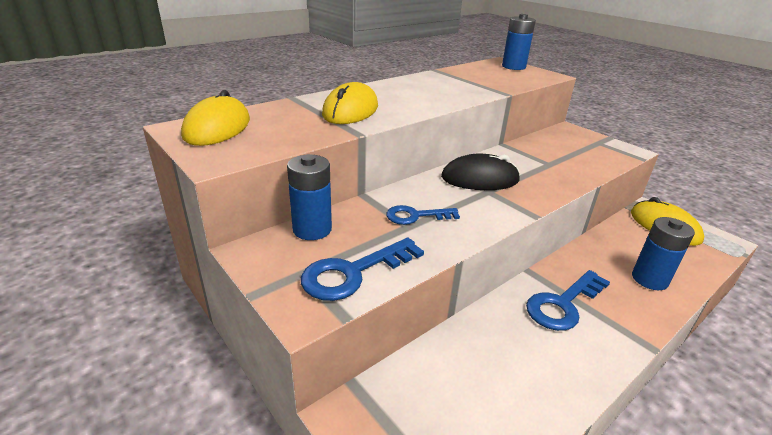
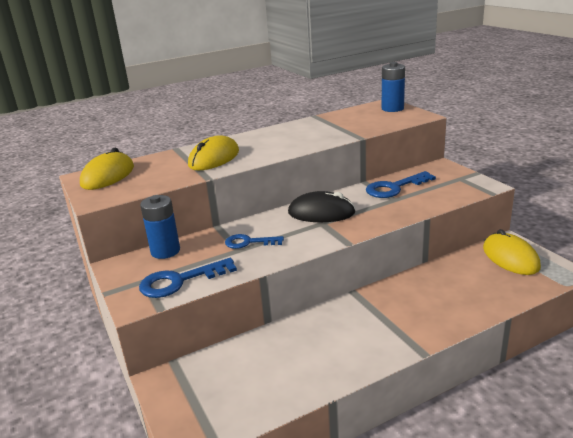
camera: 15 degrees right, 5 degrees down
blue key [526,270,610,331] -> blue key moved to [366,171,436,198]
blue battery [632,217,695,290] -> none

